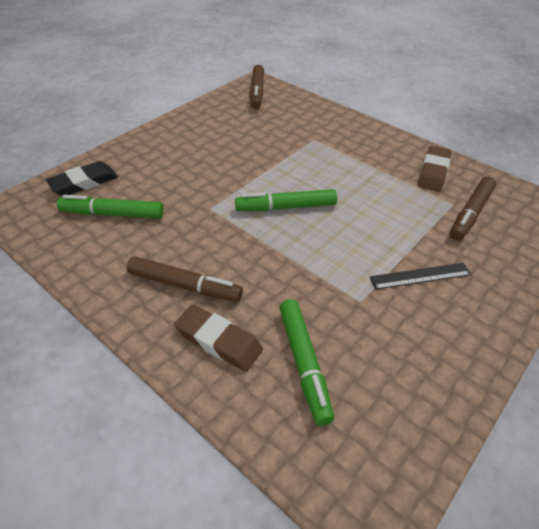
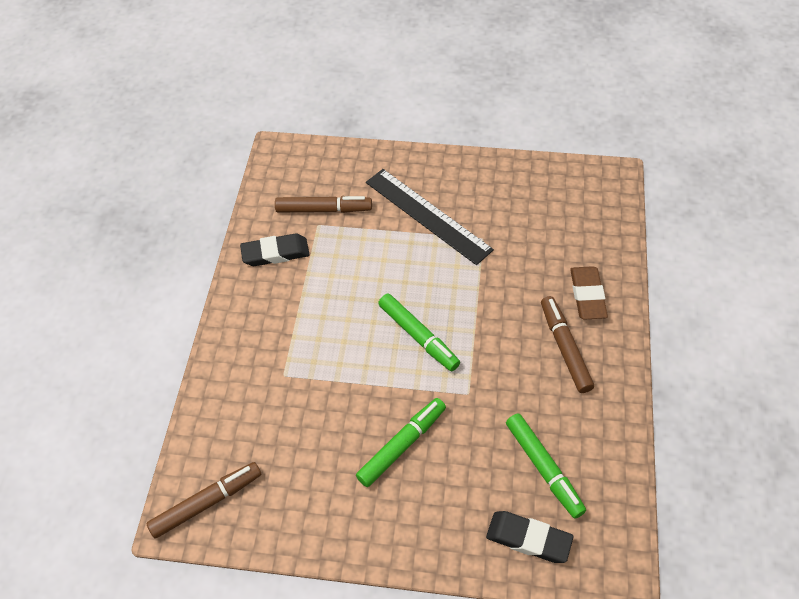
camera: 120 degrees left, 10 degrees up
green marker [279,299,334,426] -> green marker moved to [356,398,446,487]
black ruler [370,263,471,290] -> black ruler [366,169,494,265], size x1.78
brown eraser [418,146,452,191] -> black eraser [240,233,310,266]

